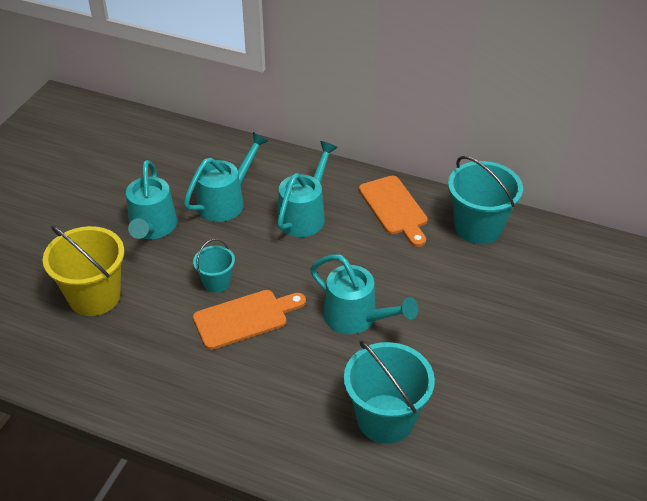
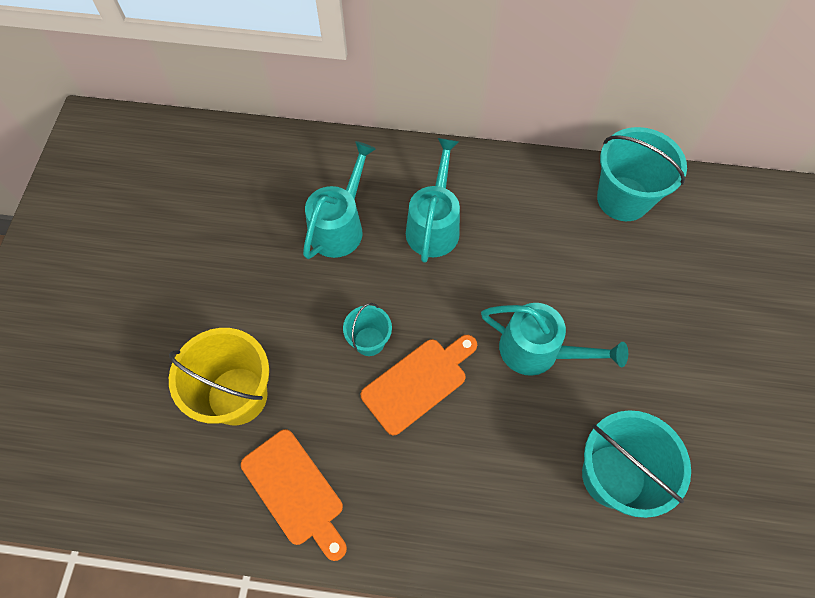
camera: 15 degrees left, 20 degrees up
turquoise watering can [126,160,177,239] -> none
orange cutting board [359,176,428,247] -> orange cutting board moved to [241,429,347,561]

